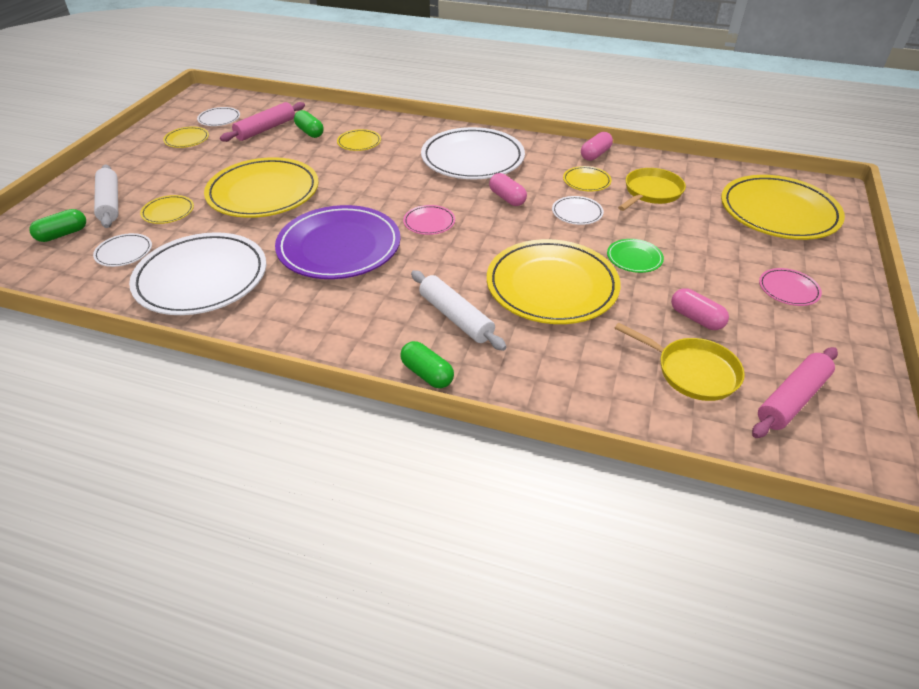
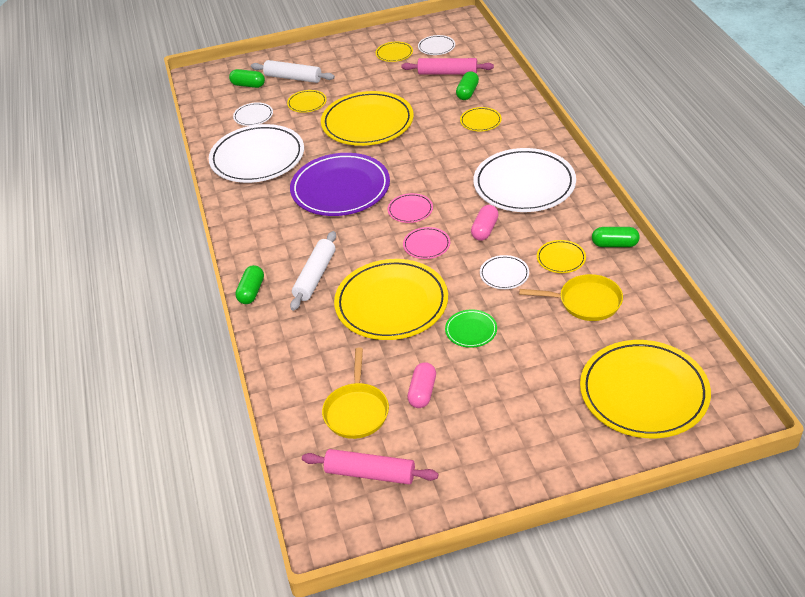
camera: 60 degrees right, 0 degrees up
white rolling pin [94,165,118,228] -> white rolling pin turned 75 degrees clockwise [251,60,335,83]
pink capsule [581,132,613,161] -> green capsule [592,227,640,247]
pink plate [759,268,822,306] -> pink plate moved to [403,227,450,259]

